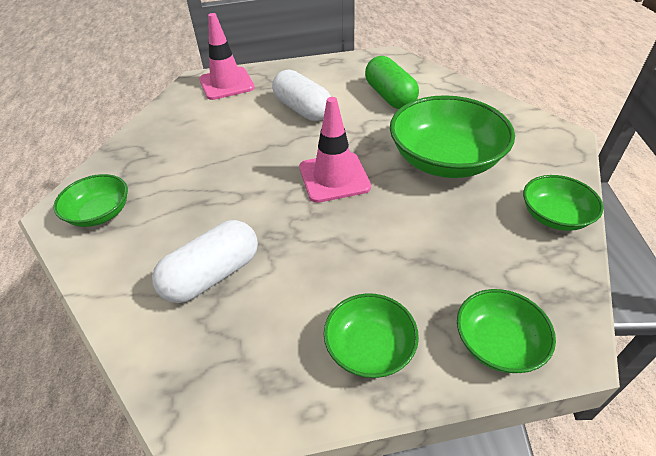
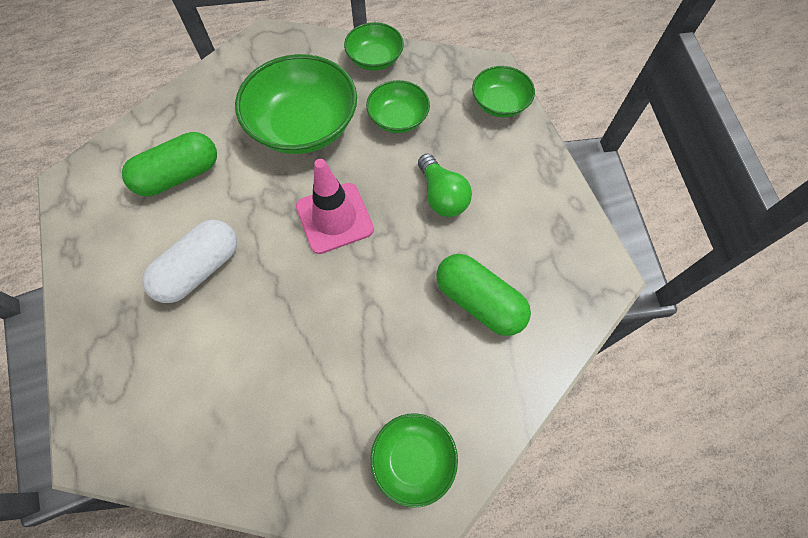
camera: 100 degrees left, 20 degrees up
white capsule [152,220,258,303] -> green capsule [436,254,531,336]
pink traffic cone [199,13,255,100] -> none
green bowl [324,293,419,378] -> green bowl moved to [366,80,430,133]
none -> green light bulb [418,154,472,217]

